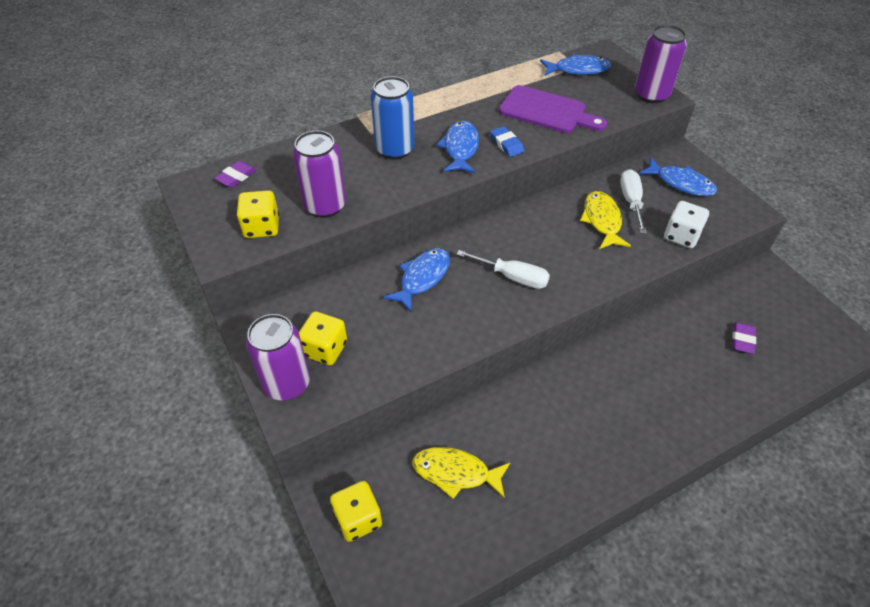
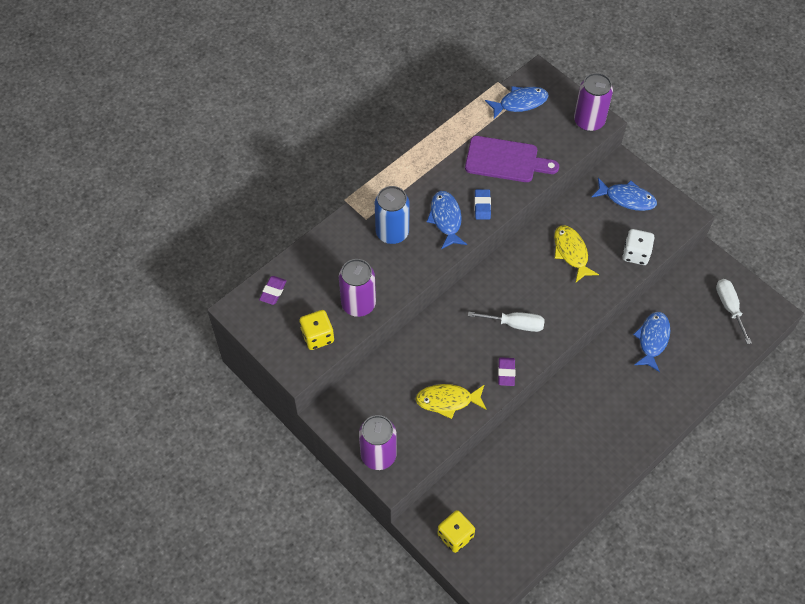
camera: 15 degrees left, 10 degrees up
yellow dice [299,311,347,365] -> none
blue fish [383,248,450,312] -> blue fish moved to [633,312,670,372]
yellow fish [412,447,510,499] -> yellow fish moved to [415,384,487,419]
blue eraser [490,126,524,157] -> blue eraser turned 45 degrees clockwise [474,189,491,220]
white screwdriver [620,169,647,234] -> white screwdriver moved to [716,279,752,344]
purple eraser [732,322,756,354] -> purple eraser moved to [498,357,515,386]

